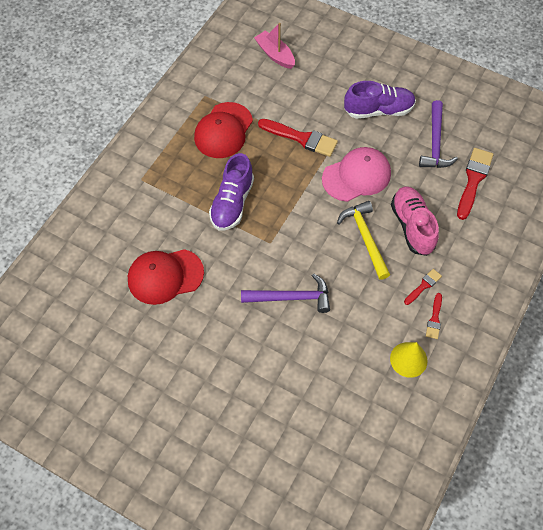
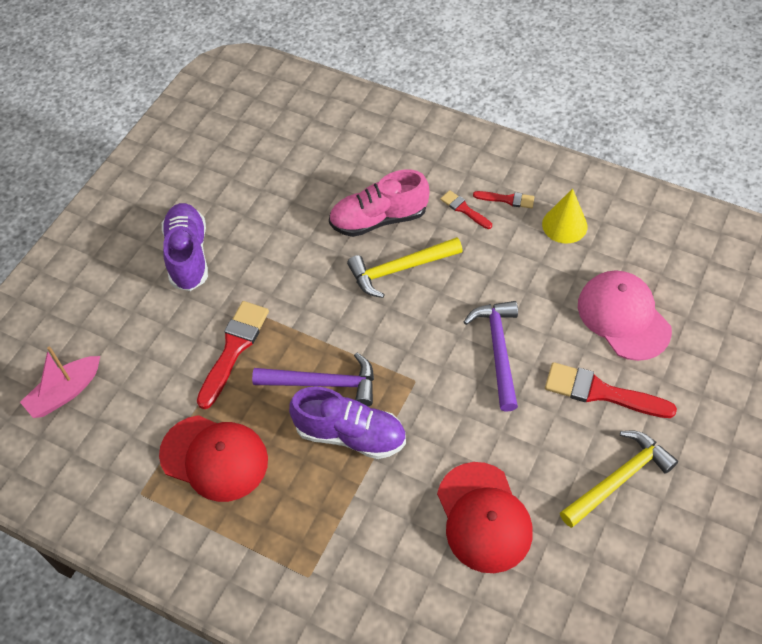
camera: 90 degrees left, 5 degrees down
pink cap [322,147,391,202] -> pink cap moved to [578,270,672,361]
purple hammer [419,100,458,168] -> purple hammer moved to [252,353,374,406]
red brush [457,148,493,220] -> red brush moved to [545,362,677,418]
none -> yellow hammer [560,431,678,528]

